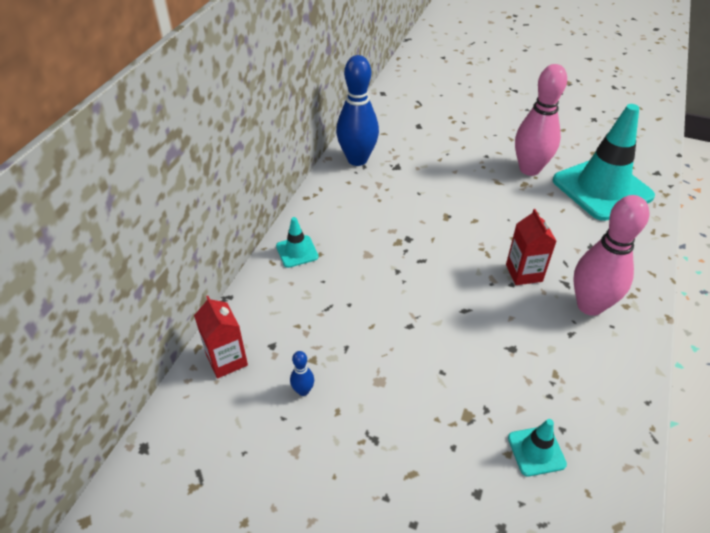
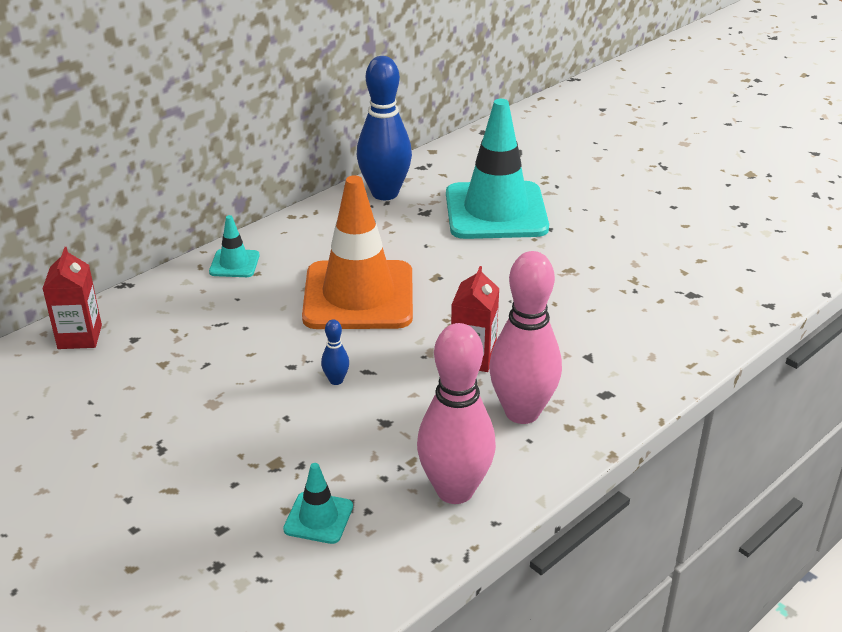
camera: 25 degrees right, 10 degrees down
blue bowling pin [290,351,314,396] -> blue bowling pin moved to [321,319,349,385]
pink bowling pin [515,64,567,176] -> pink bowling pin moved to [417,323,496,504]
turquoise traffic cone [553,104,655,221] -> turquoise traffic cone moved to [446,99,549,239]
none -> orange traffic cone [302,175,413,329]

